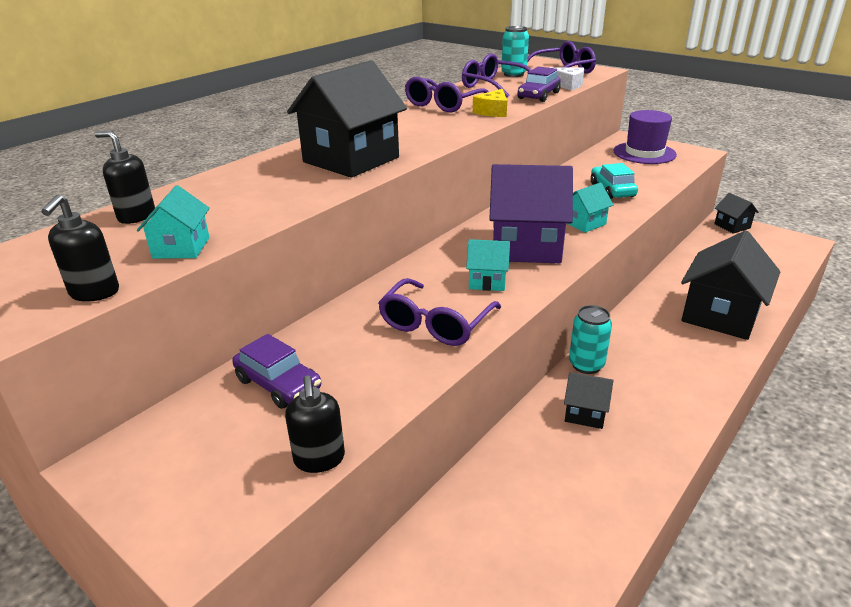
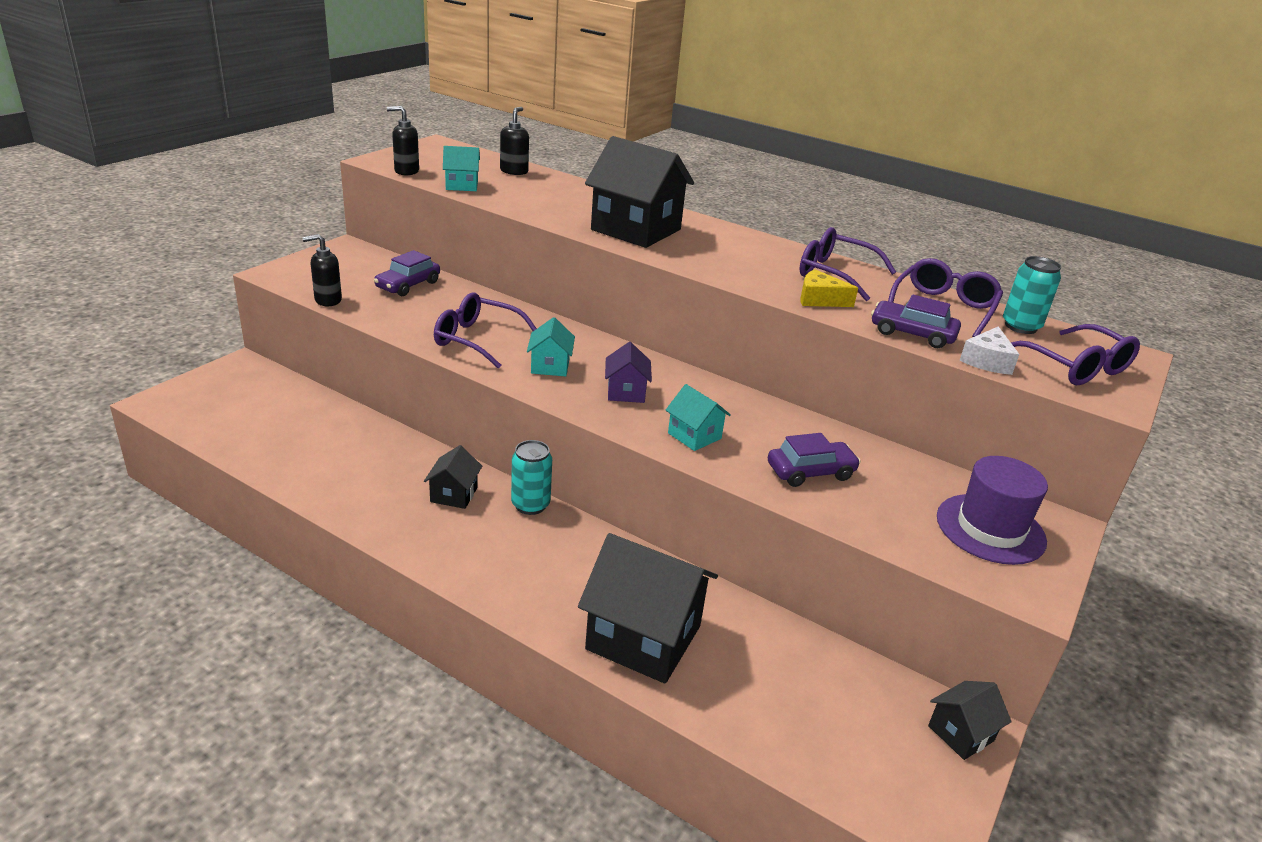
camera: 80 degrees right, 0 degrees up
purple house [489,164,573,263] -> purple house [605,342,652,403], size x0.49
turquoise car [591,163,638,199] -> purple car [768,433,861,487]

